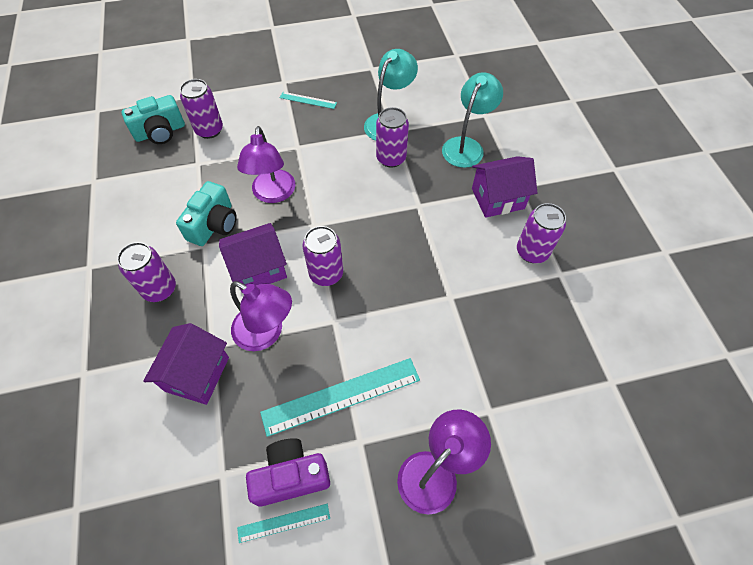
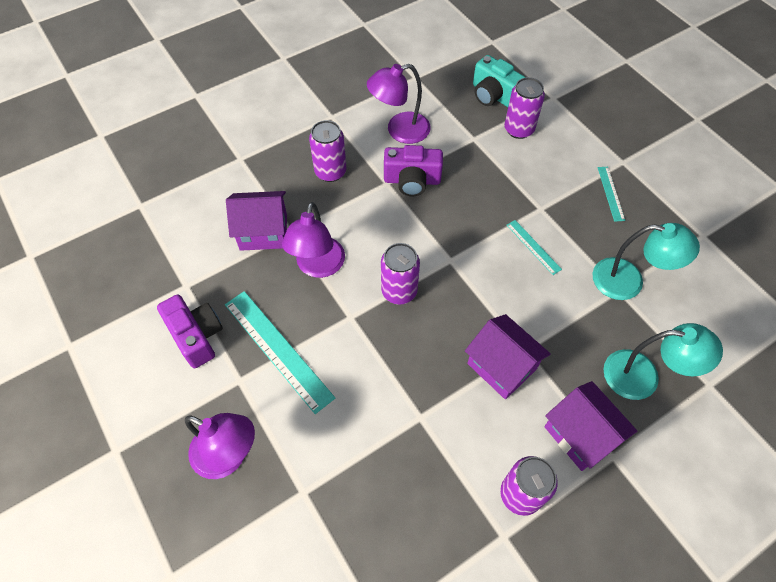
camera: 70 degrees right, 0 degrees up
turquoise camera [176,181,237,246] -> purple camera [384,145,443,196]
purple house [219,223,287,293] -> purple house moved to [465,314,551,399]
purple lamp [237,126,295,203] -> purple lamp moved to [367,64,431,144]
turquoise ruler [237,504,330,543] -> turquoise ruler moved to [507,220,562,275]
purple can [376,107,409,167] -> none

